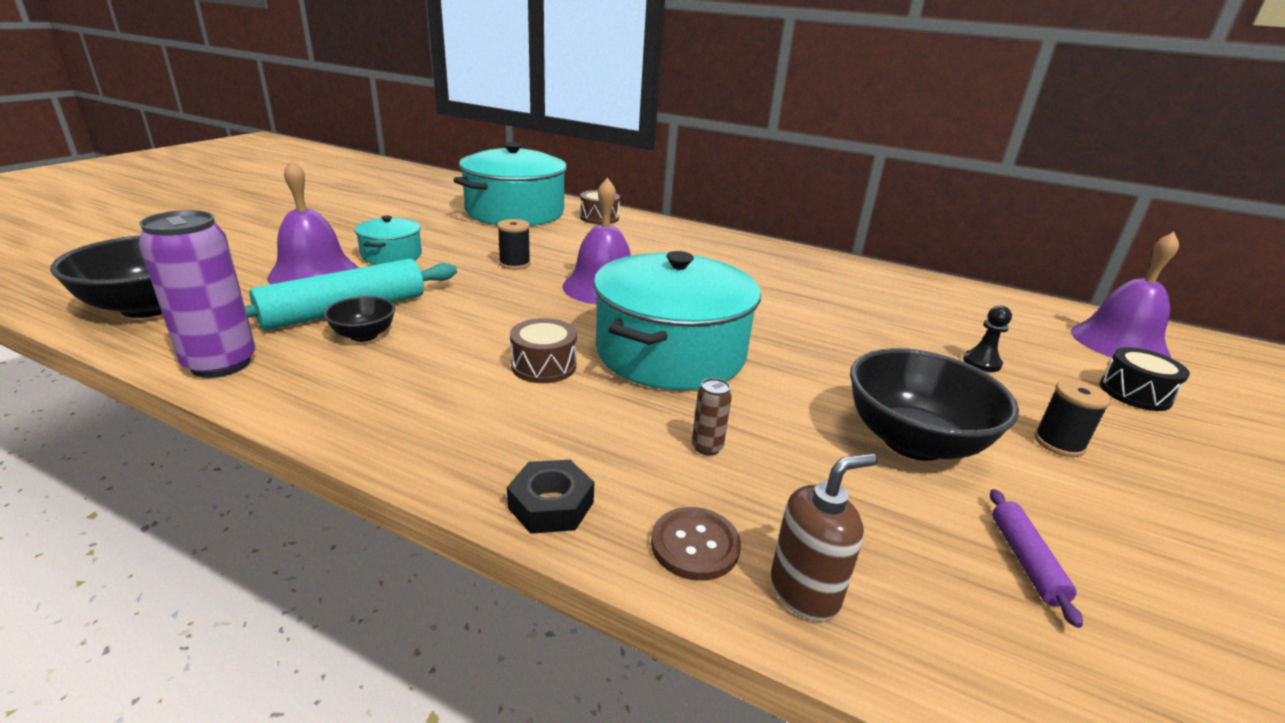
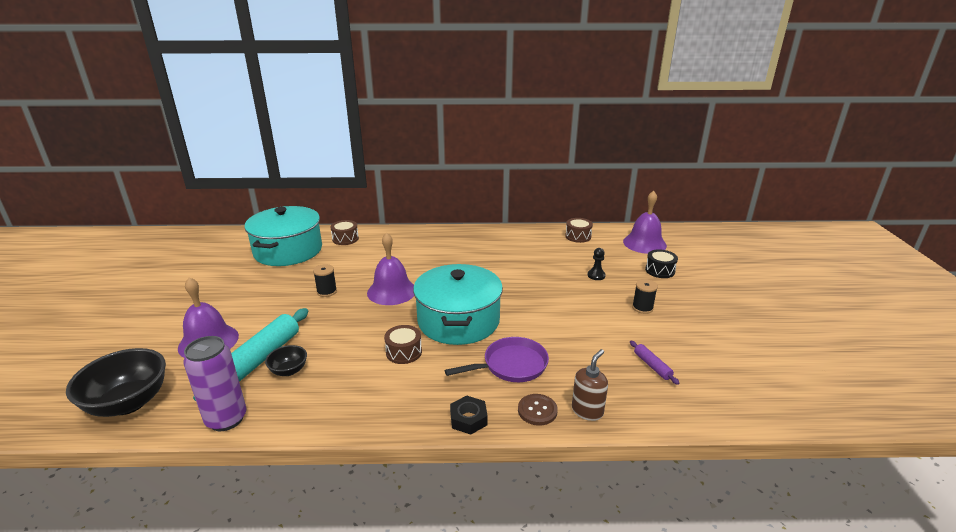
camera: 25 degrees left, 0 degrees up
turquoise pot [355,216,422,265] -> none
brown can [692,378,732,456] -> purple pan [444,337,549,382]
black bowl [850,348,1019,461] -> none
none -> brown drum [565,218,593,243]

